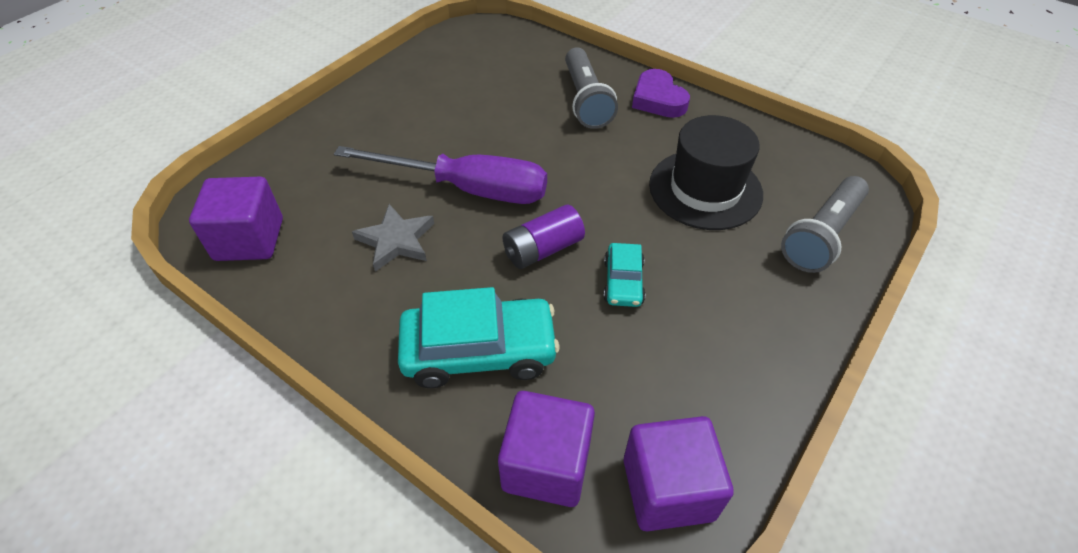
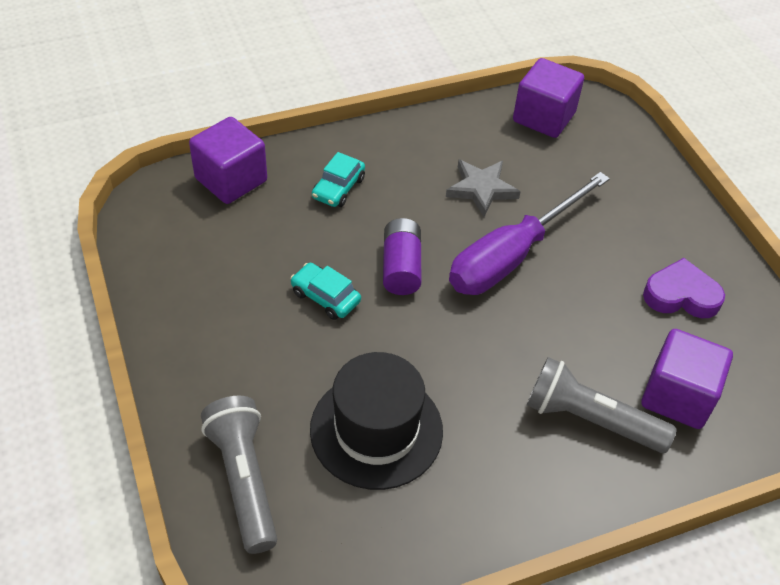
camera: 120 degrees right, 0 degrees up
turquoise car [398,287,560,388] -> turquoise car [312,152,365,207], size x0.53
purple cube [624,416,734,531] -> purple cube moved to [642,329,733,429]
purple heart [632,69,690,118] -> purple heart moved to [643,258,725,318]

